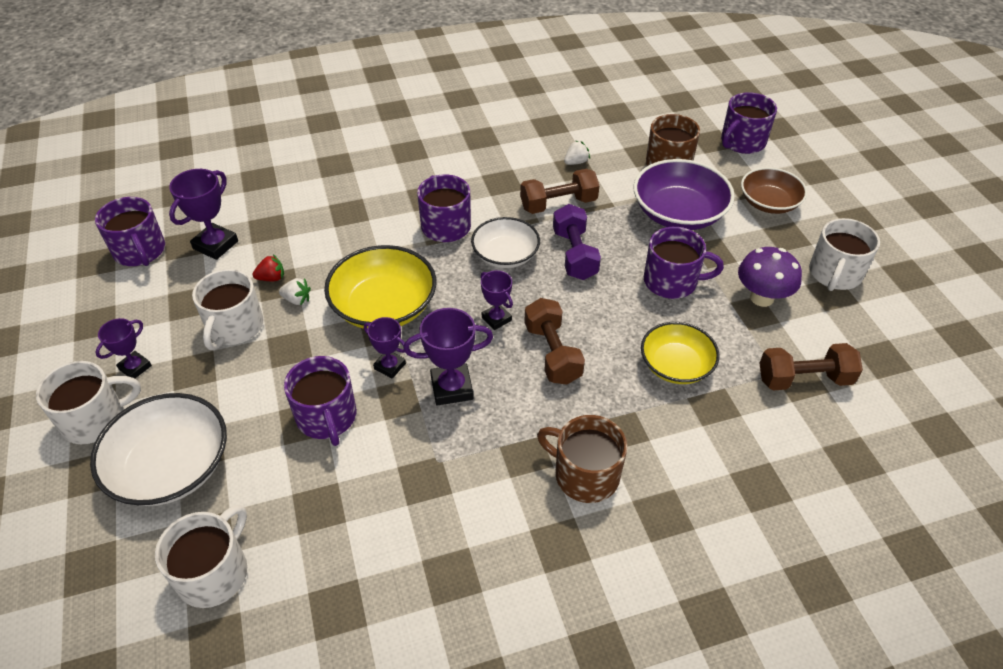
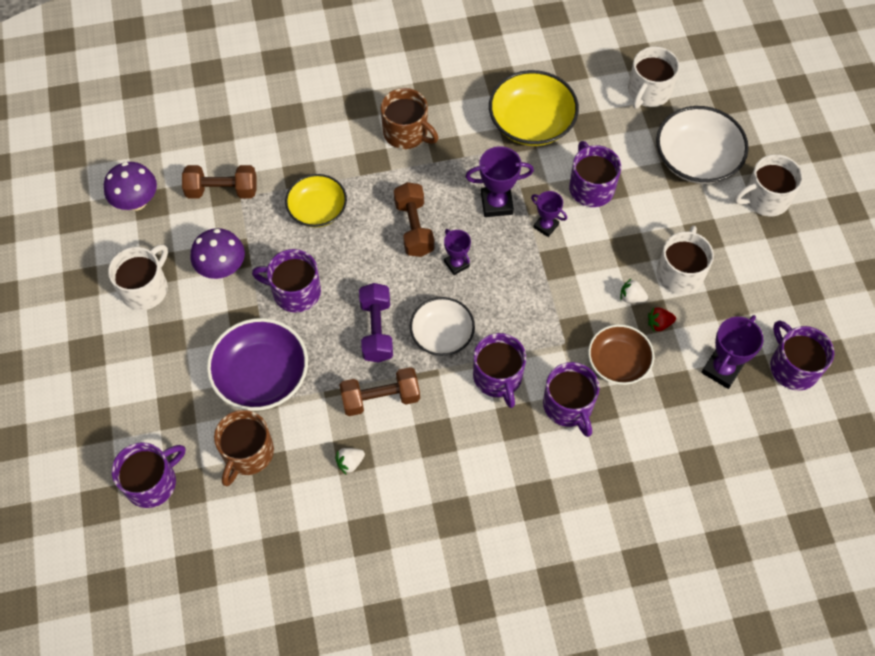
camera: 175 degrees left, 15 degrees up
purple trophy [95,318,152,378] -> none
yellow bowl [324,245,436,329] -> yellow bowl moved to [489,70,579,146]
brown bowl [741,167,807,214] -> brown bowl moved to [588,324,654,385]
none -> purple mushroom [104,162,157,211]
none -> purple mug [543,362,599,437]

